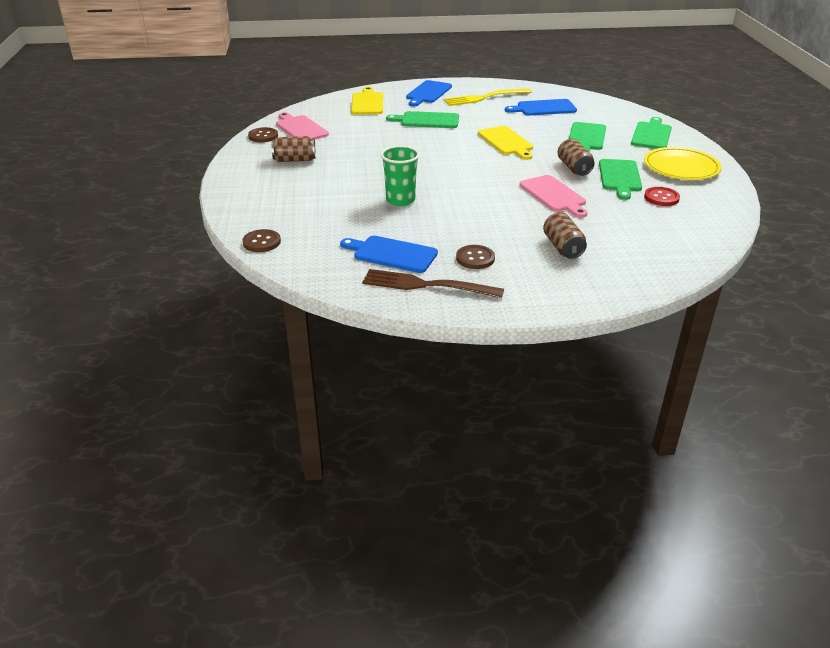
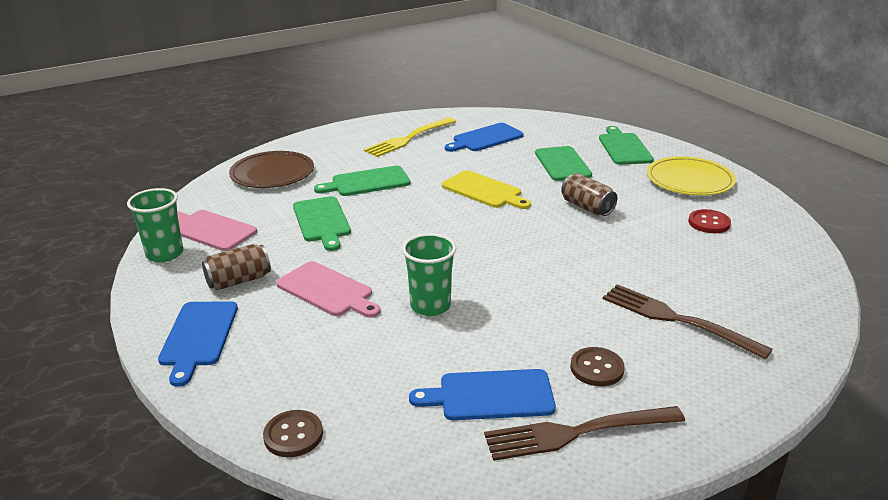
camera: 25 degrees left, 5 degrees down
brown button [248,127,278,142] -> green cup [127,188,183,262]
yellow cutting board [351,87,383,114] -> brown plate [229,151,314,188]
blue cutting board [406,80,452,106] -> blue cutting board moved to [158,301,238,387]
pink cutting board [519,175,587,218] -> pink cutting board moved to [276,261,381,318]
brown can [543,212,587,259] -> brown fork [603,284,773,360]
green cutting board [599,159,642,200] -> green cutting board moved to [293,196,351,251]

